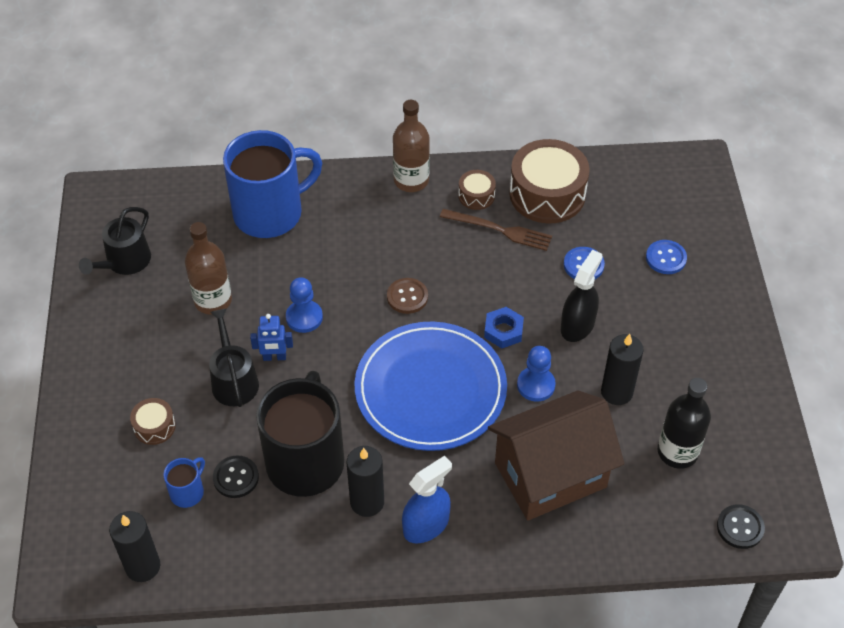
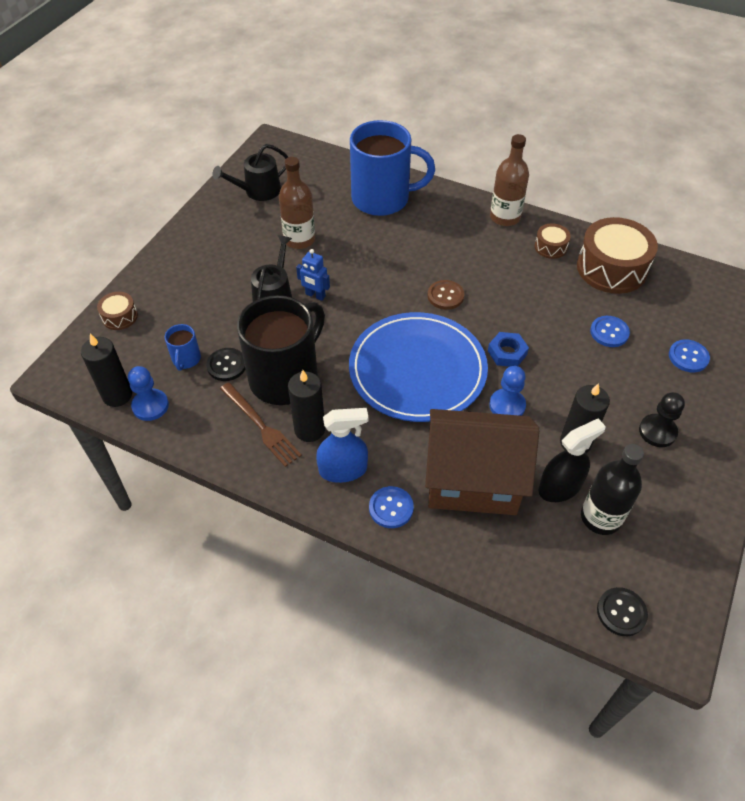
camera: 30 degrees right, 0 degrees up
brown drum [130,398,176,445] -> brown drum moved to [97,292,138,330]
blue mug [163,457,205,508] -> blue mug turned 120 degrees clockwise [165,324,201,371]
blue pawn [286,277,323,333] -> blue pawn moved to [128,366,169,421]
brown fork [440,209,552,251] -> brown fork moved to [220,382,302,467]
black spray bottle [561,250,603,342] -> black spray bottle moved to [538,419,606,502]
none -> blue button [369,486,414,528]
none -> black pawn [639,392,685,447]

